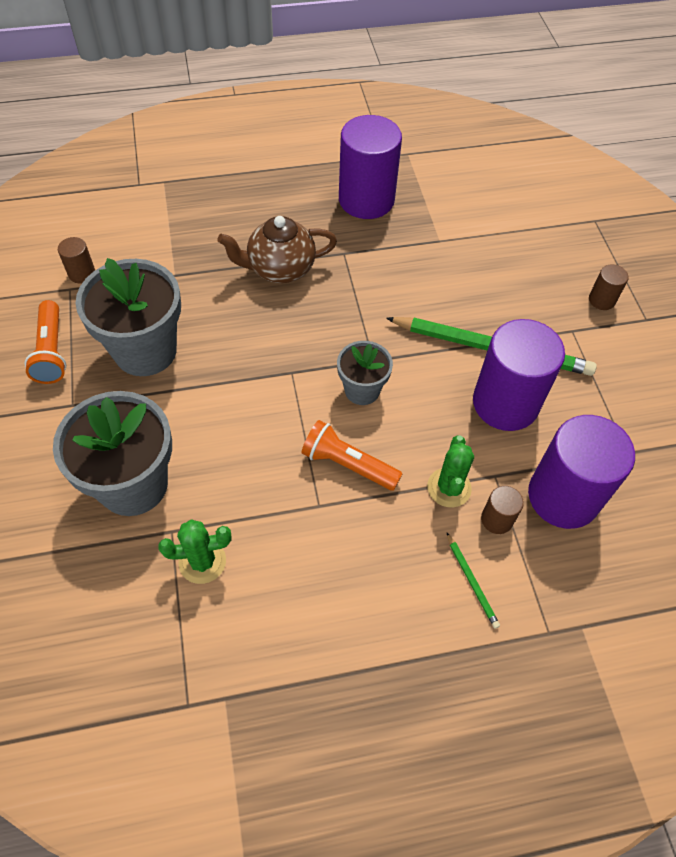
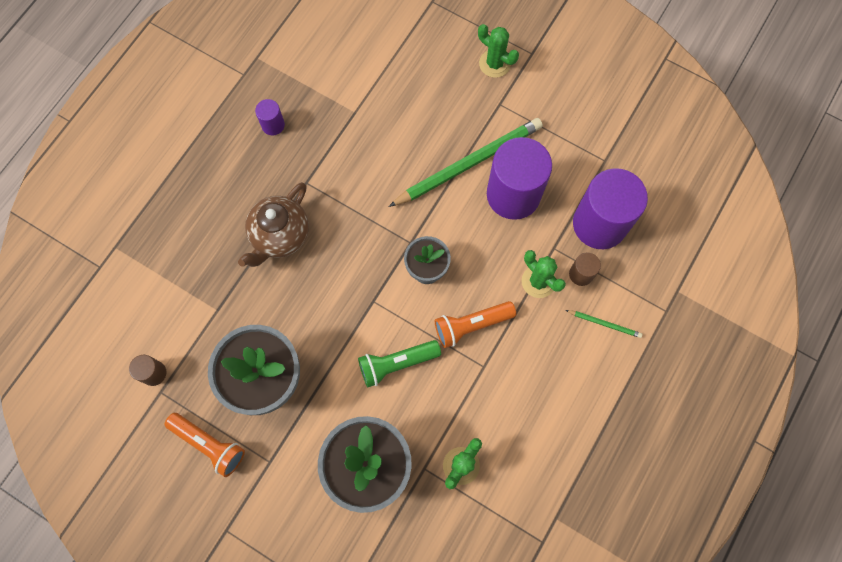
camera: 45 degrees left, 15 degrees up
purple cylinder [339,115,402,219] -> purple cylinder [255,99,285,135], size x0.44
brown cylinder [589,265,628,310] -> green cactus [478,24,519,78]
none -> green flashlight [358,340,441,388]

